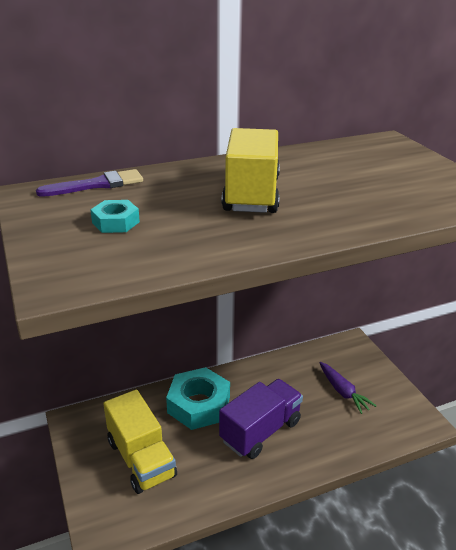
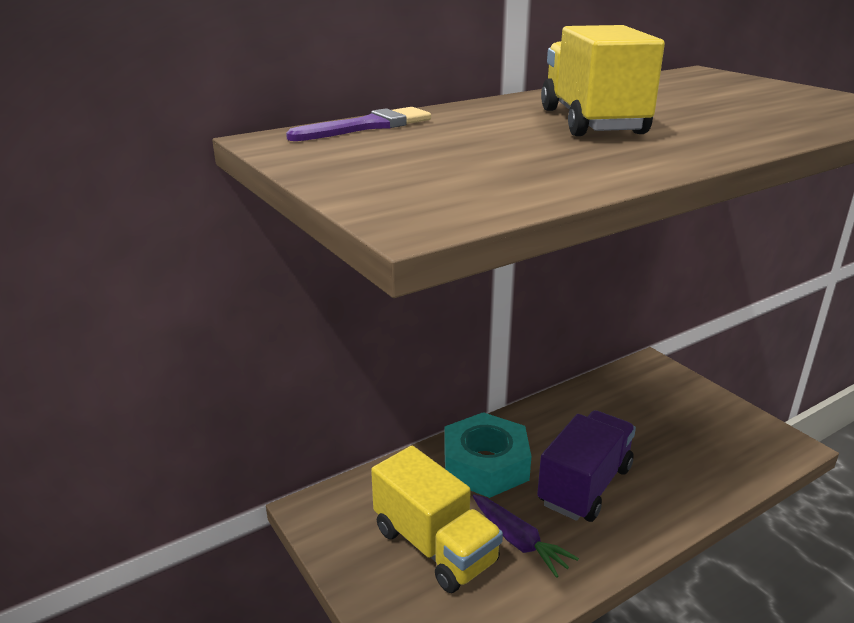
camera: 10 degrees left, 5 degrees down
turquoise nut [90,200,140,233] -> none
purple carrot [319,362,377,414] -> purple carrot moved to [473,494,579,578]

